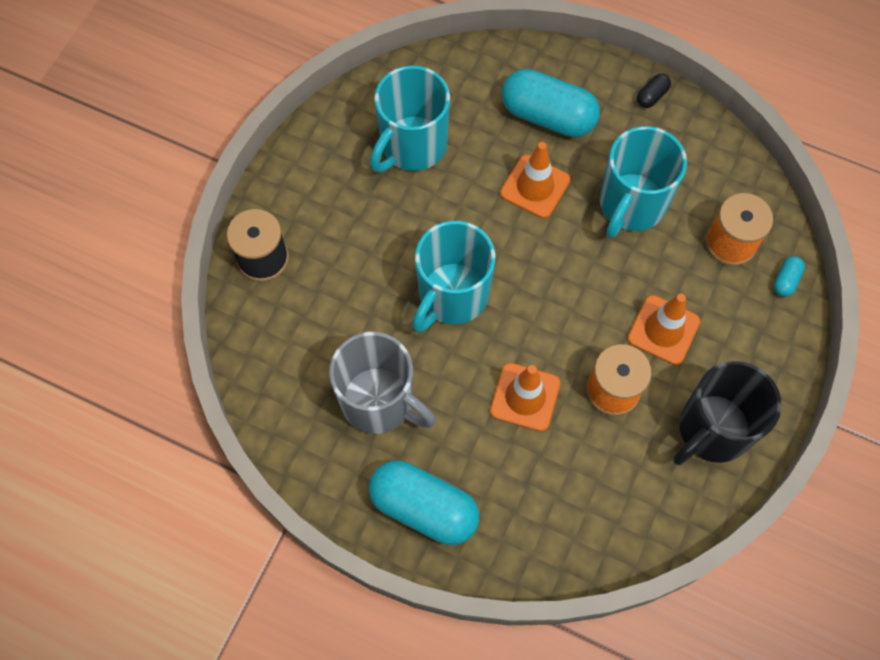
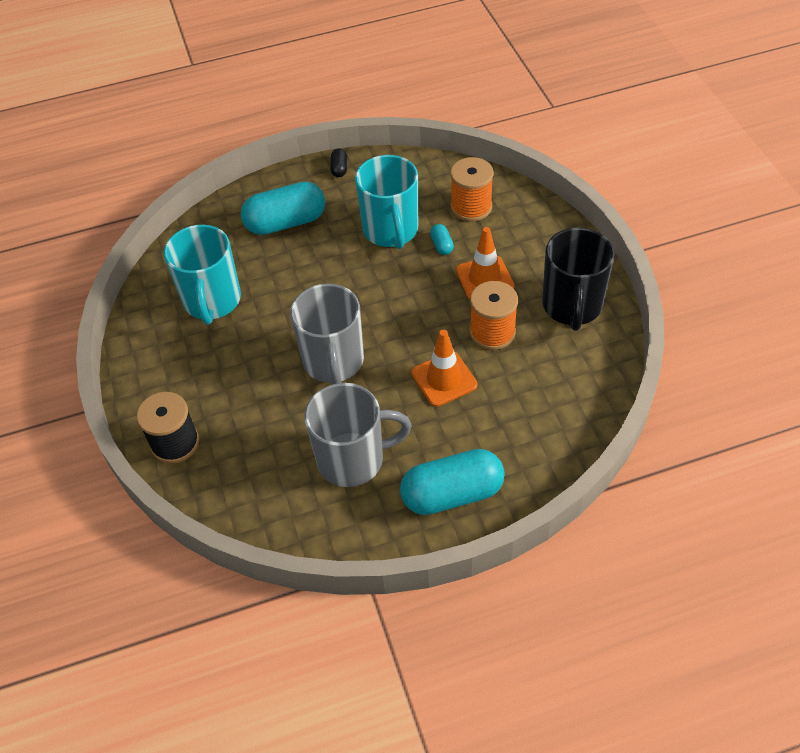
camera: 40 degrees left, 15 degrees down
turquoise mug [412,221,495,333] -> grey mug [290,284,364,384]
orange traffic cone [500,142,570,218] -> none
turquoise capsule [774,256,805,297] -> turquoise capsule moved to [430,224,454,255]

